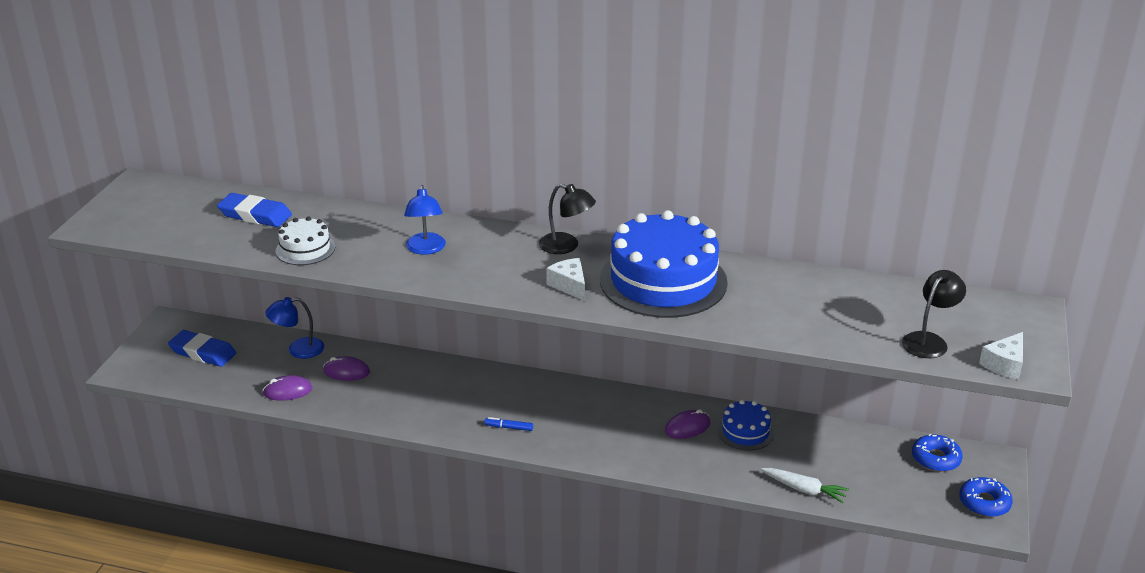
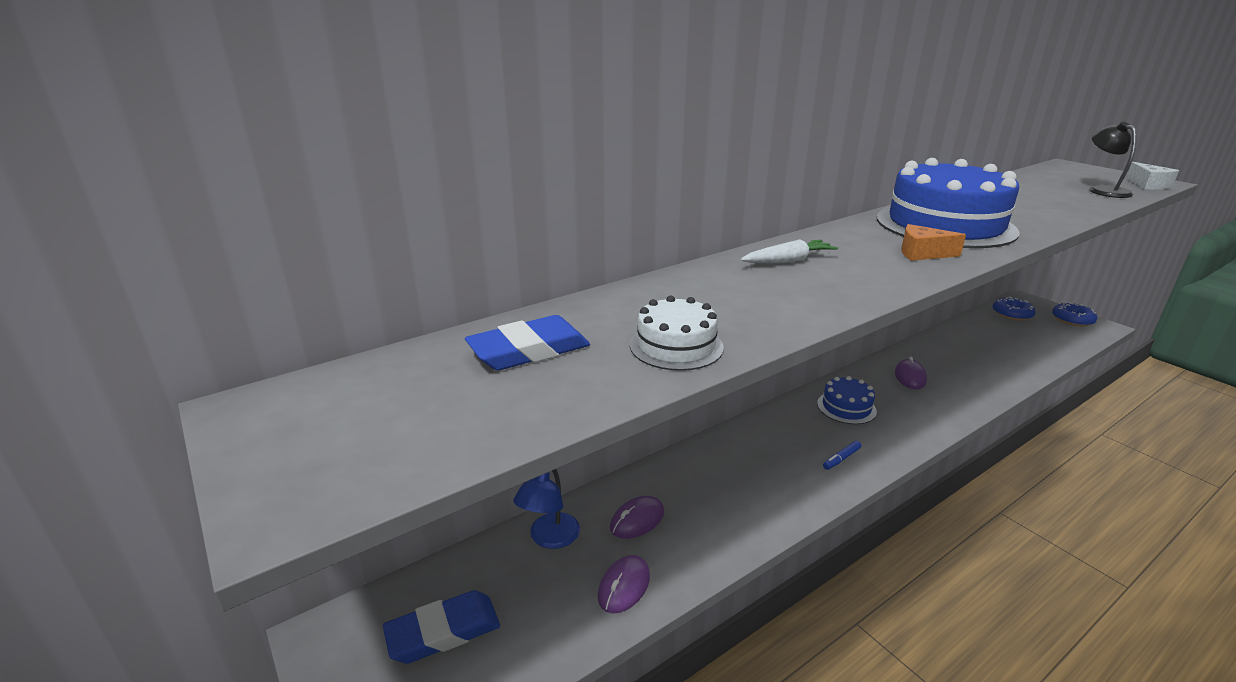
camera: 50 degrees left, 5 degrees down
blue lamp [404,185,446,255] -> none
black lamp [539,184,596,254] -> none
white cheese [546,258,585,301] -> orange cheese [901,224,966,261]
blue cake [717,400,774,450] -> blue cake moved to [817,376,877,424]
white carrot [761,468,849,503] -> white carrot moved to [741,239,838,263]

